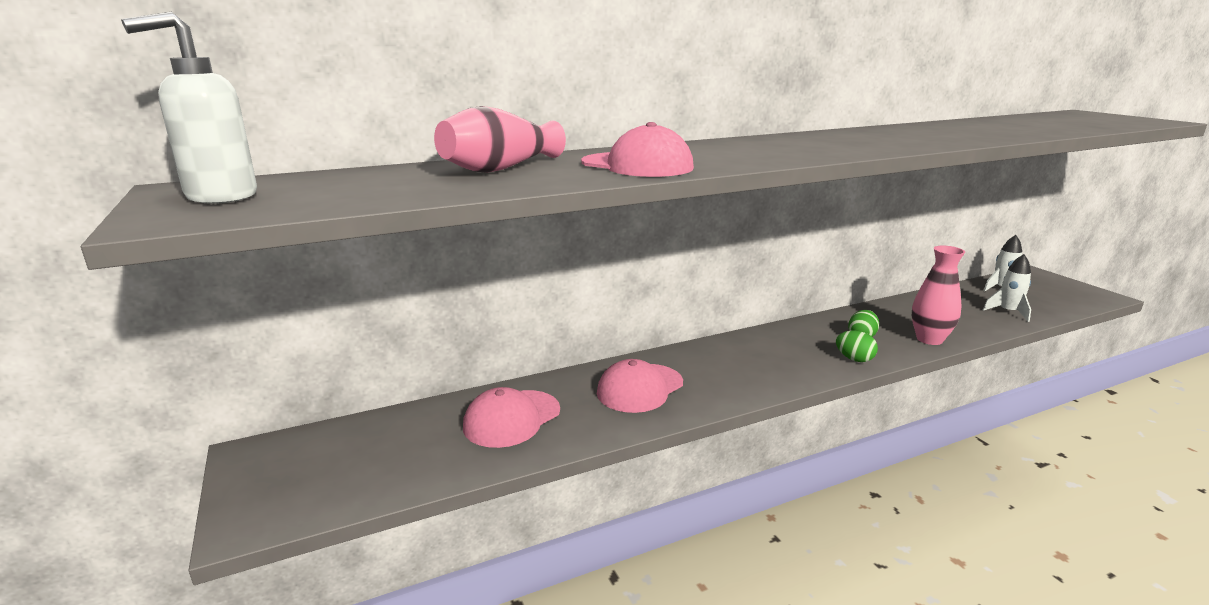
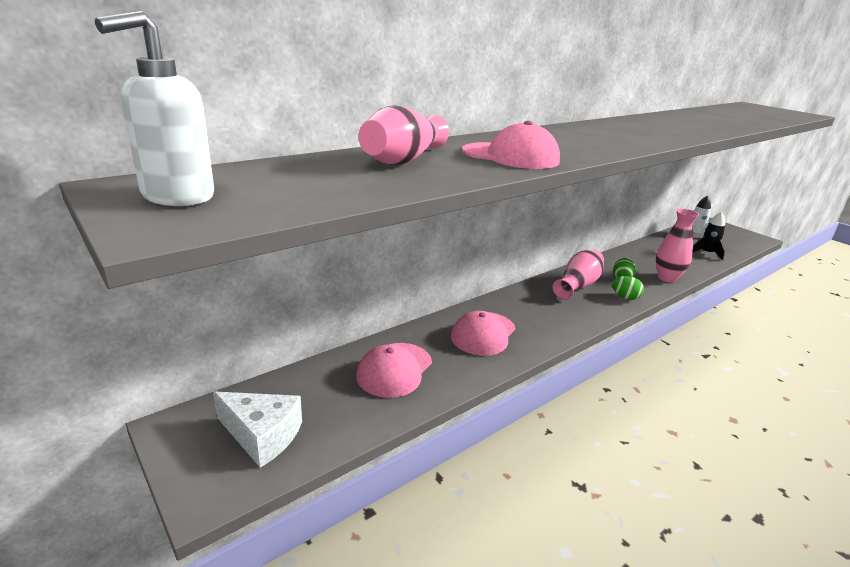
camera: 15 degrees left, 5 degrees up
white rocket [983,254,1031,322] -> black rocket [693,211,725,260]
none -> white cheese [213,392,302,468]
none -> pink vase [553,250,604,299]

